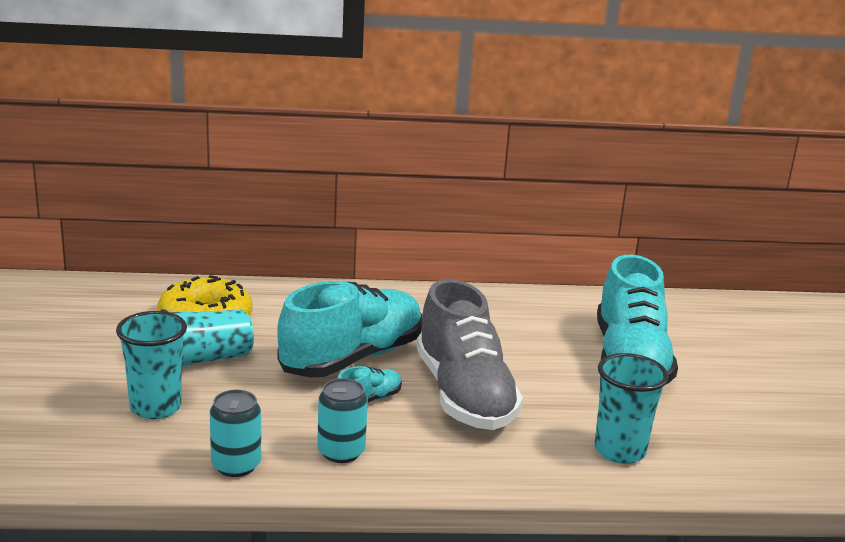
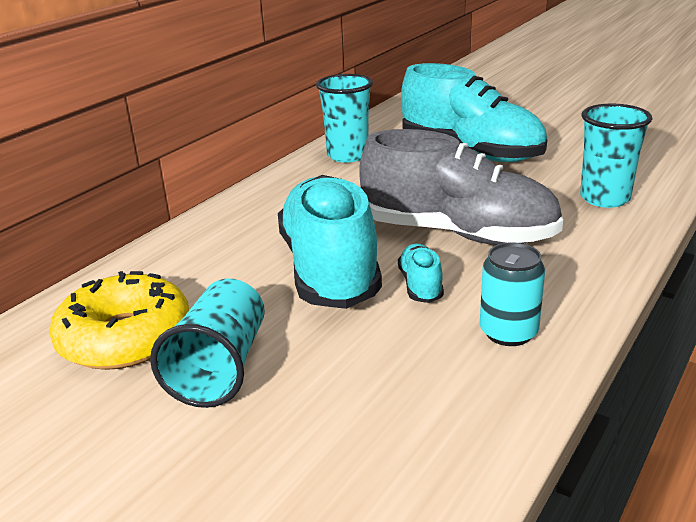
camera: 50 degrees left, 5 degrees up
turquoise cup [116,311,187,419] -> turquoise cup moved to [316,74,373,163]
turquoise can [210,390,261,477] -> none

